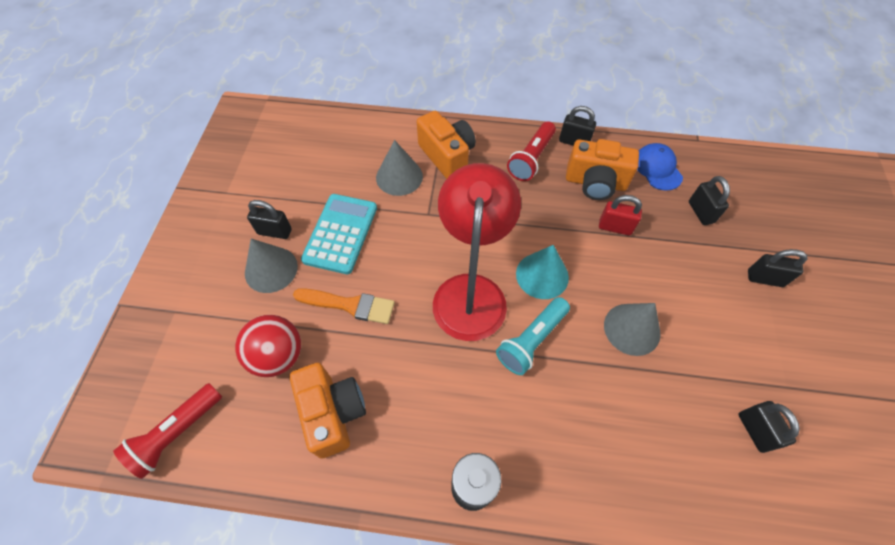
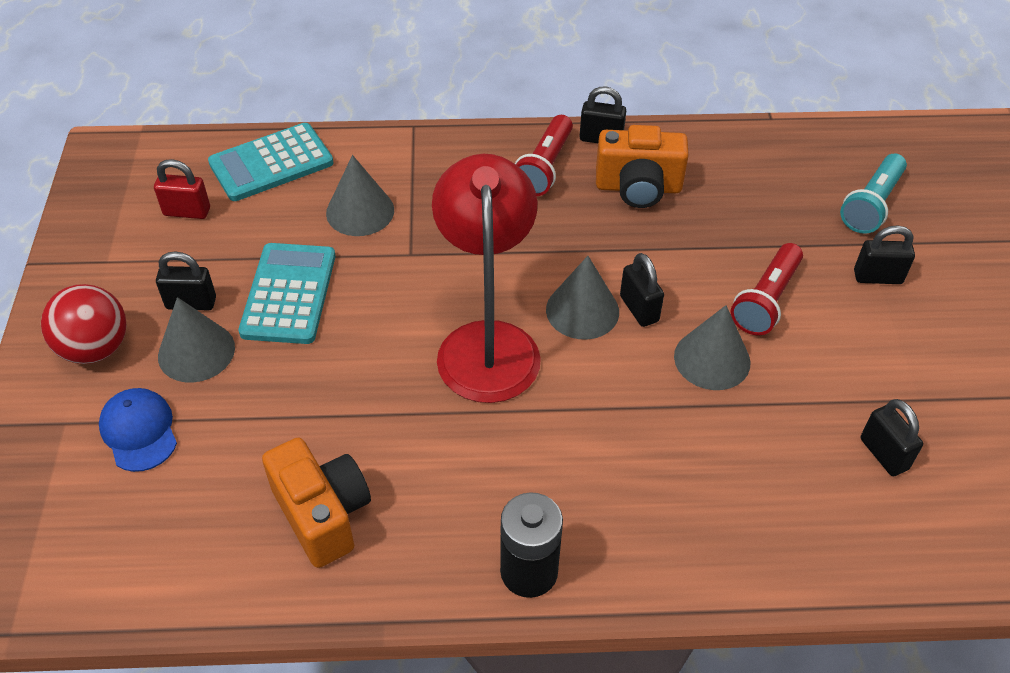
camera: 10 degrees left, 10 degrees down
red flashlight [113,383,222,479] -> red flashlight moved to [730,243,803,335]
red ball [235,315,301,377] -> red ball moved to [41,284,127,364]
orange brush [293,288,395,324] -> none
orange camera [417,111,476,179] -> none
turquoise flashlight [496,297,570,375] -> turquoise flashlight moved to [840,154,907,234]
turquoise cone [516,245,569,299] -> grey cone [546,256,619,340]
red padlock [599,195,642,236] -> red padlock moved to [154,159,210,219]
blue cap [637,143,683,191] -> blue cap moved to [99,388,177,472]
black padlock [689,176,730,225] -> black padlock moved to [620,253,664,327]
none -> turquoise calculator [208,123,334,201]

